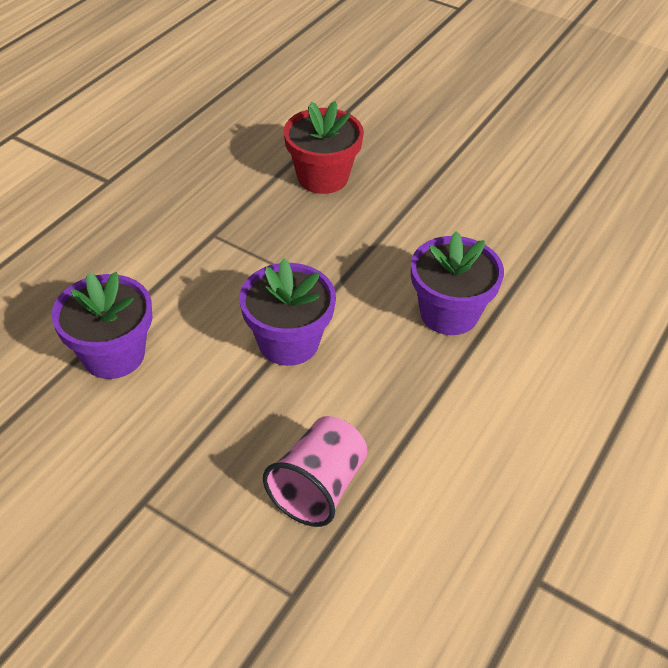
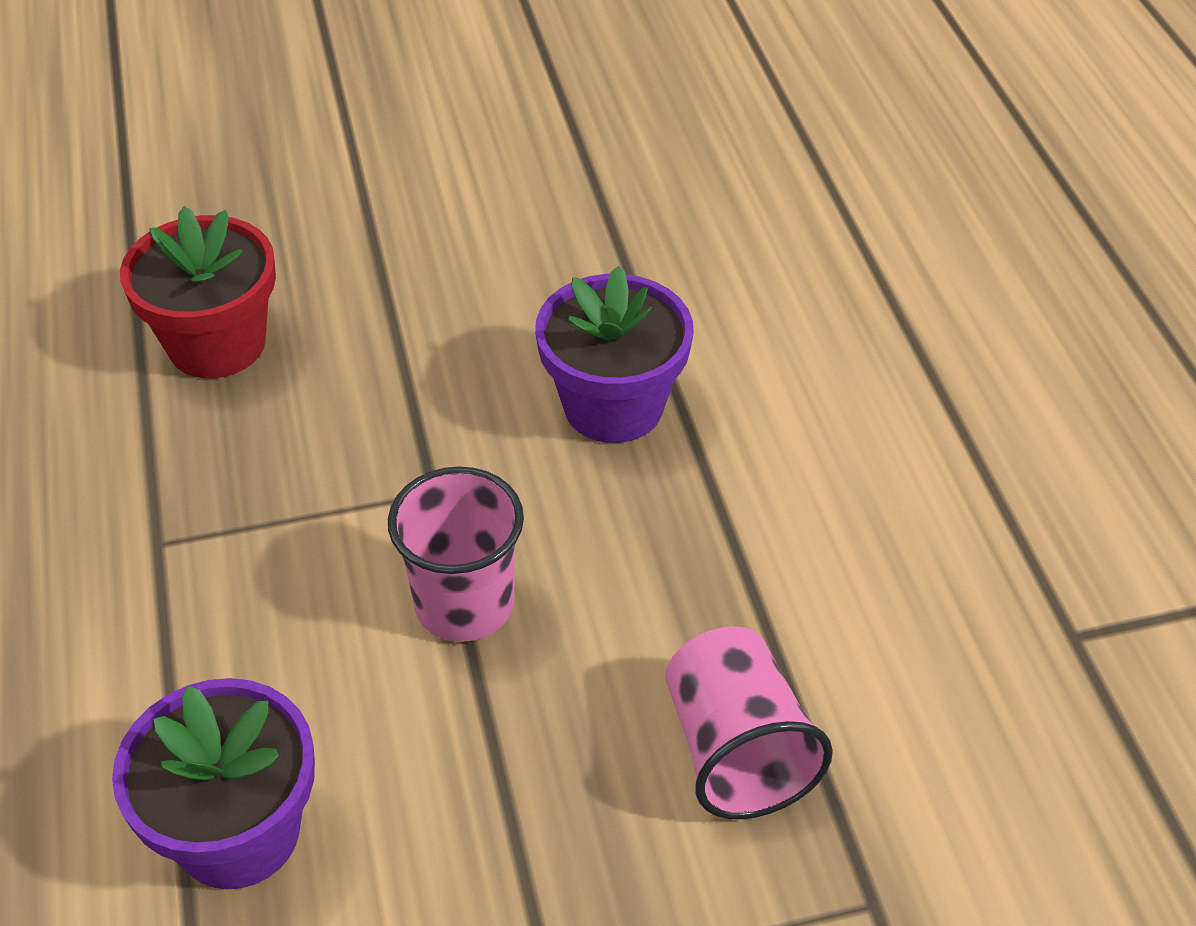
camera: 45 degrees left, 0 degrees up
purple flower pot [239,259,336,366] -> pink cup [388,466,524,642]

